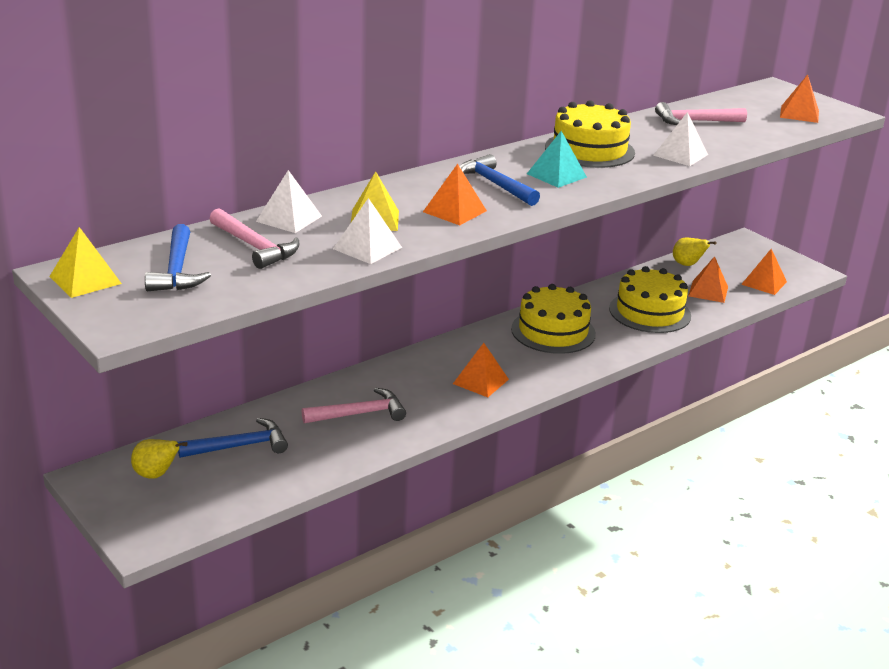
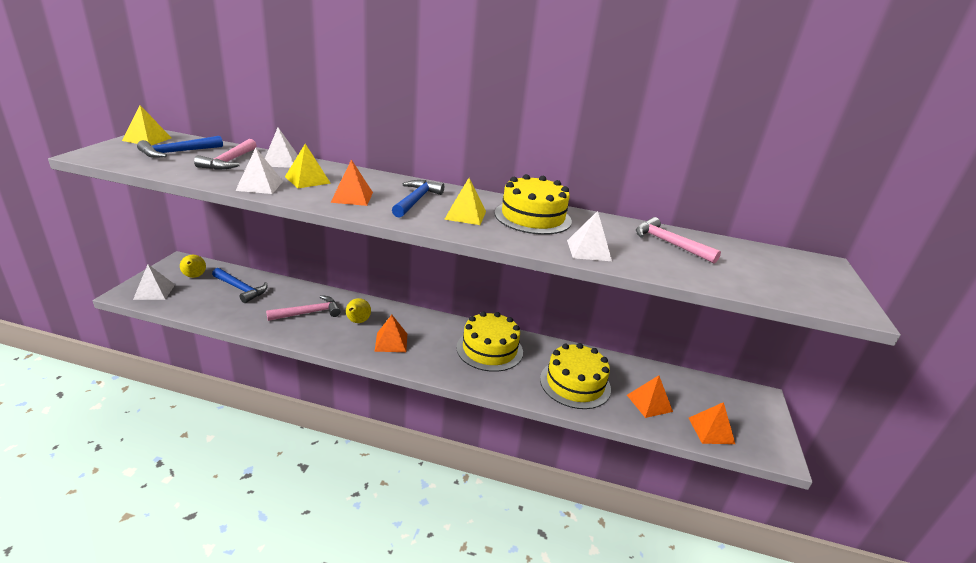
camera: 50 degrees right, 0 degrees up
pink hammer [302,388,406,423] -> pink hammer turned 60 degrees counterclockwise [266,295,341,321]
turquoise pyramid [527,131,587,188] -> yellow pyramid [444,178,486,225]
yellow pear [673,238,716,266] -> yellow pear moved to [346,298,371,323]
orange pyramid [780,74,819,123] -> none
none -> white pyramid [133,264,175,300]

